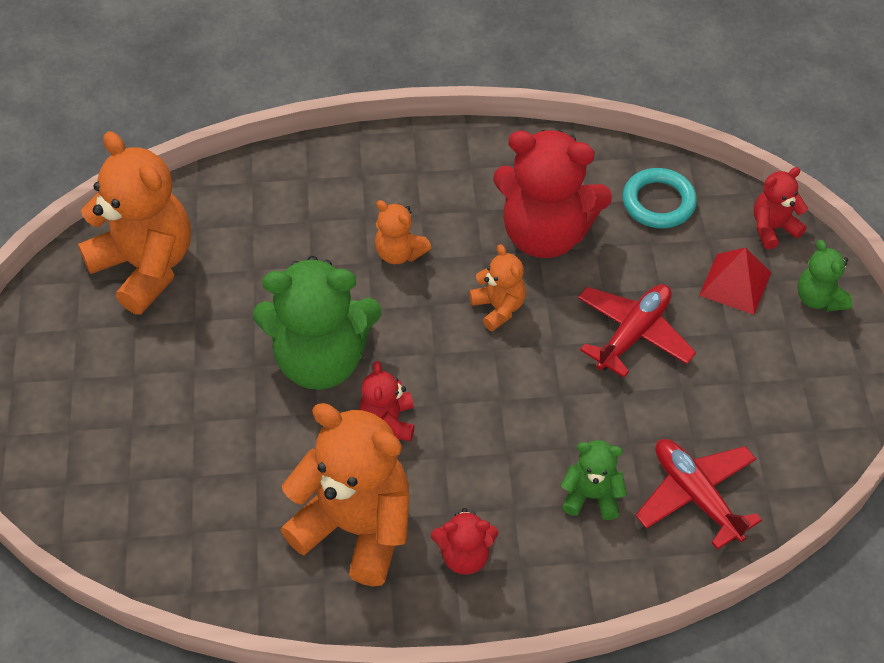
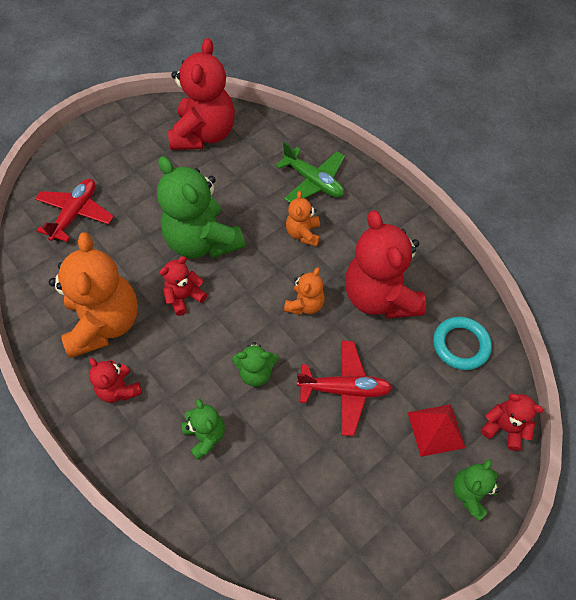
camera: 55 degrees right, 5 degrees up
orange teddy bear [78,131,191,314] -> red teddy bear [168,38,235,150]
red plane [635,439,762,550] -> red plane moved to [35,179,114,242]
none -> green teddy bear [232,342,279,387]
none -> green plane [276,142,345,203]

